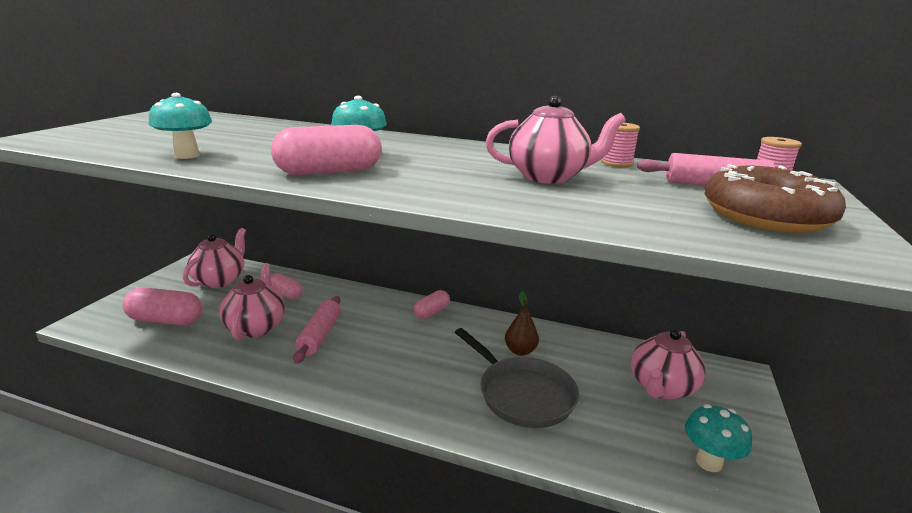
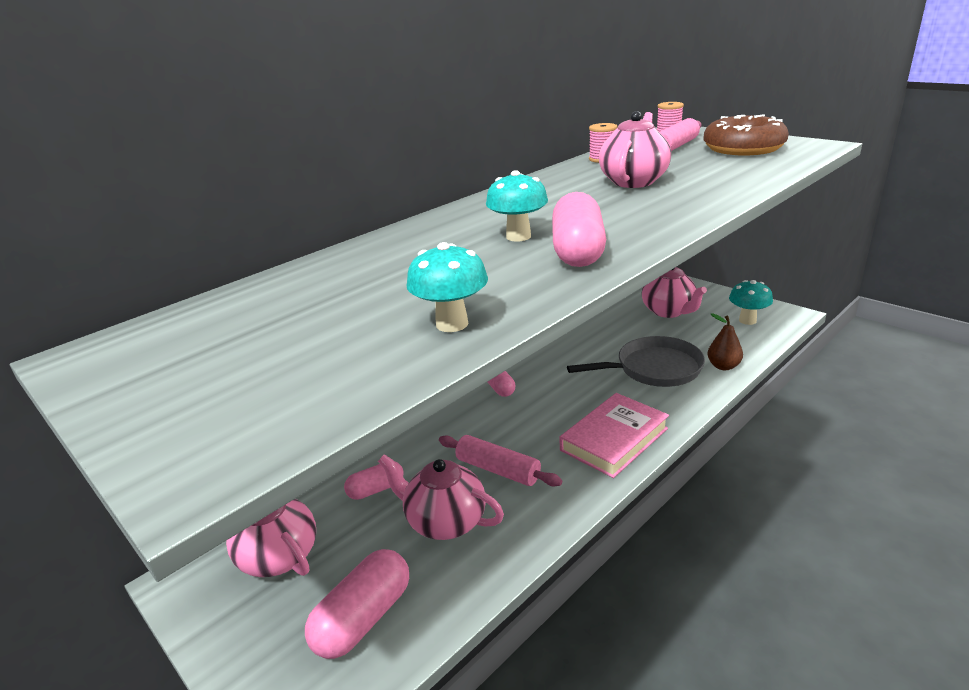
camera: 60 degrees left, 5 degrees up
brown pear [505,292,539,356] -> brown pear moved to [707,313,743,370]
none -> pink book [559,393,669,478]

